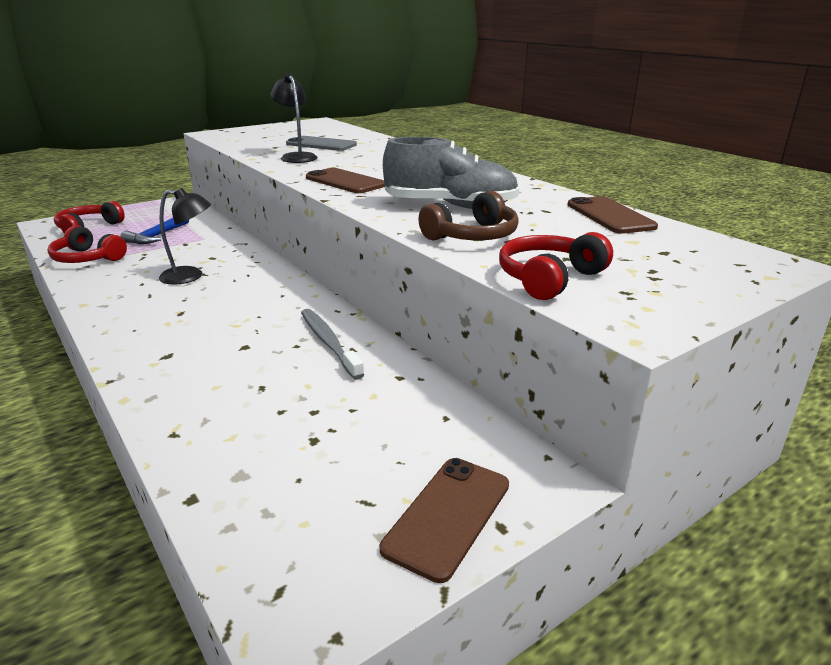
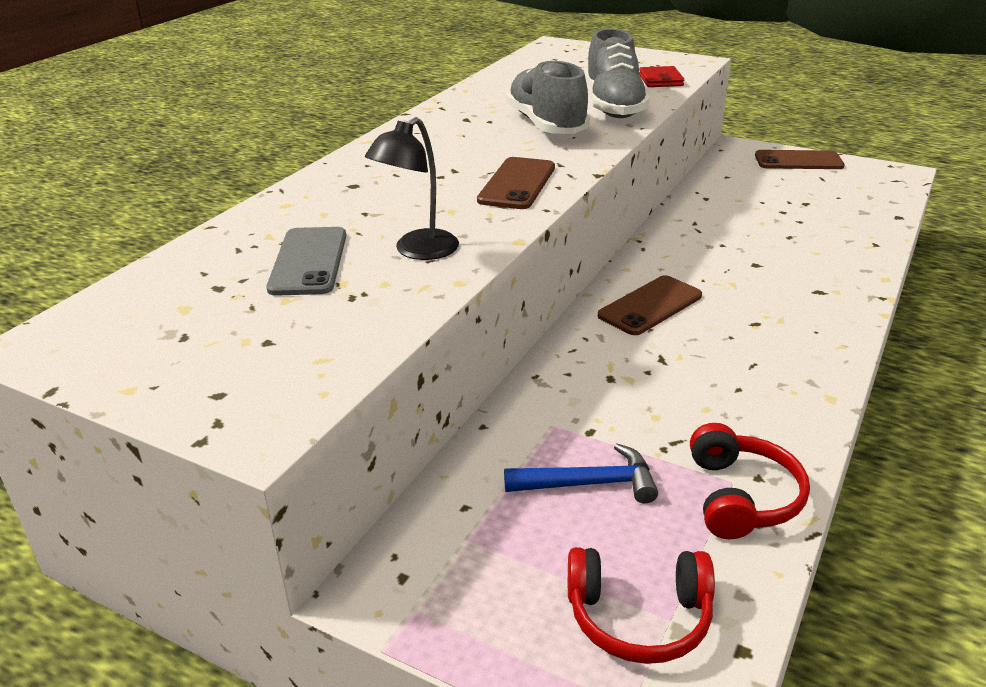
camera: 115 degrees left, 5 degrees up
black lamp [159,188,211,285] -> none
grey toothbrush [301,309,365,380] -> none
brown headphones [418,191,519,241] -> grey shoe [586,28,650,118]
red headphones [499,232,613,300] -> red wallet [639,66,684,87]
brown phone [567,196,658,234] -> brown phone moved to [598,275,702,335]

